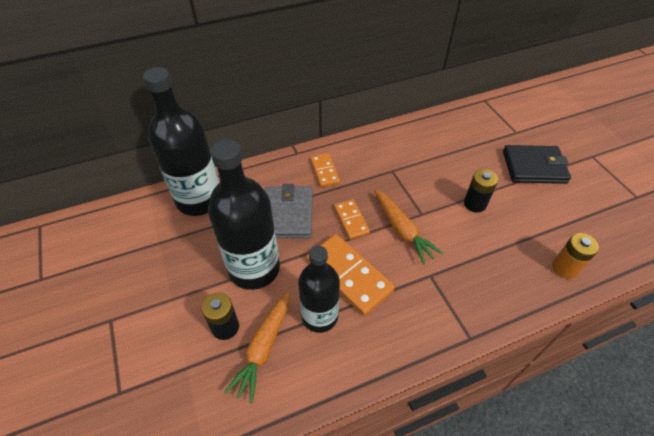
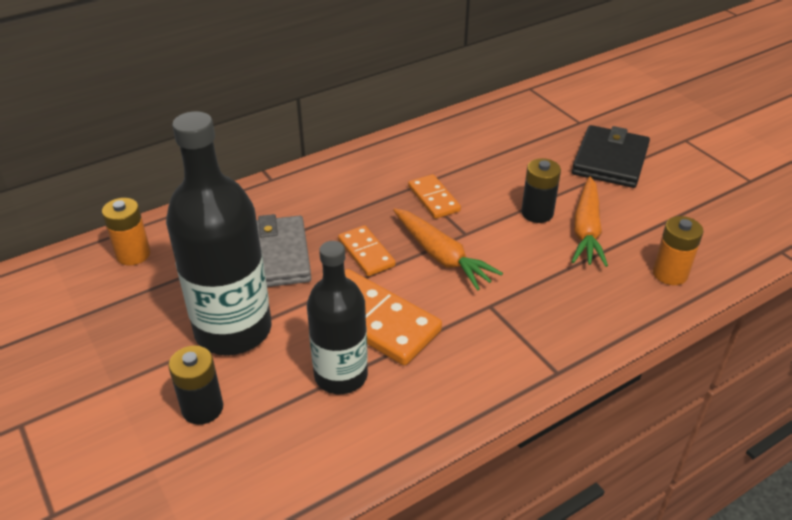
camera: 10 degrees left, 10 degrees down
black bottle [143,67,219,216] -> orange battery [102,198,151,265]
orange carrot [224,289,290,403] -> orange carrot moved to [572,177,608,267]
orange domino [310,153,340,187] -> orange domino moved to [408,174,461,219]
black wallet [503,145,571,184] -> black wallet turned 60 degrees counterclockwise [572,125,650,188]

